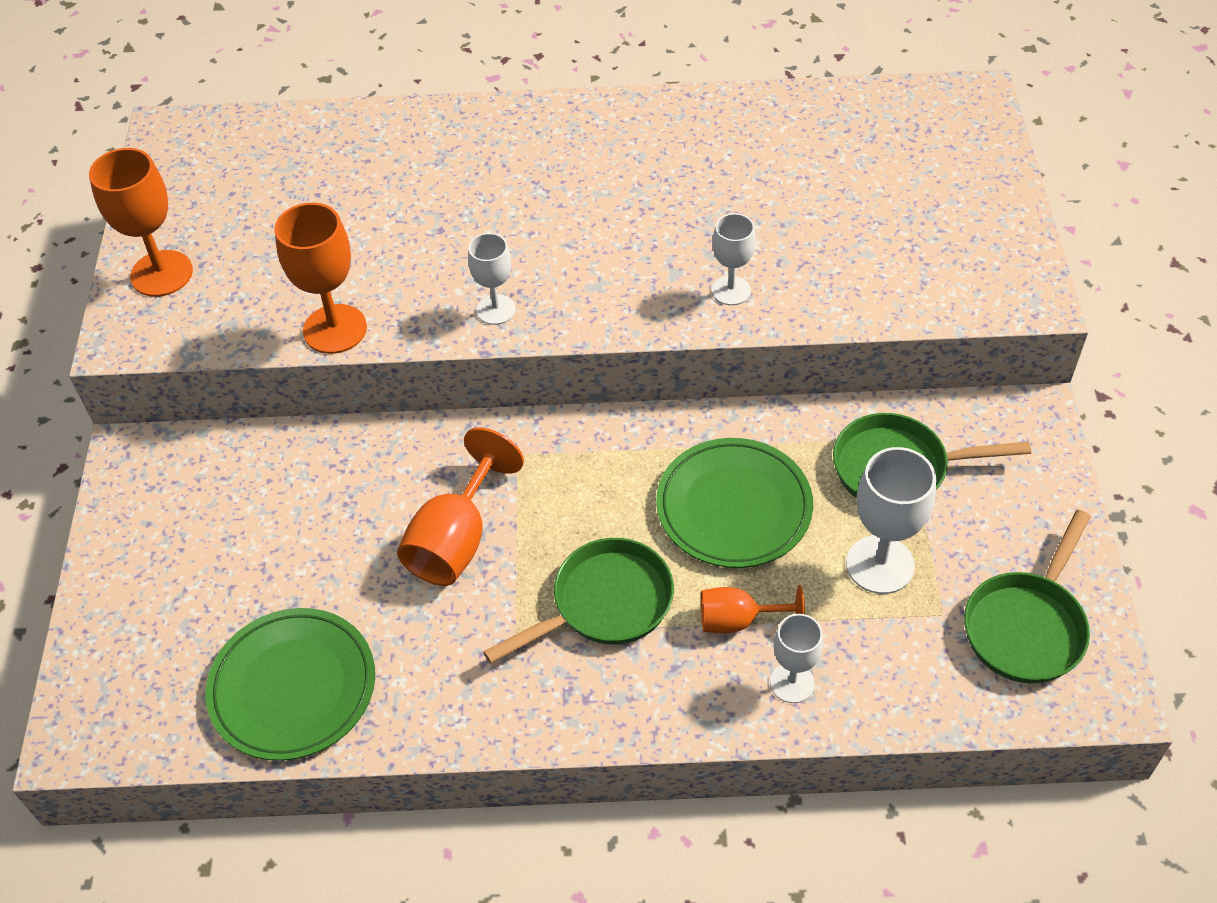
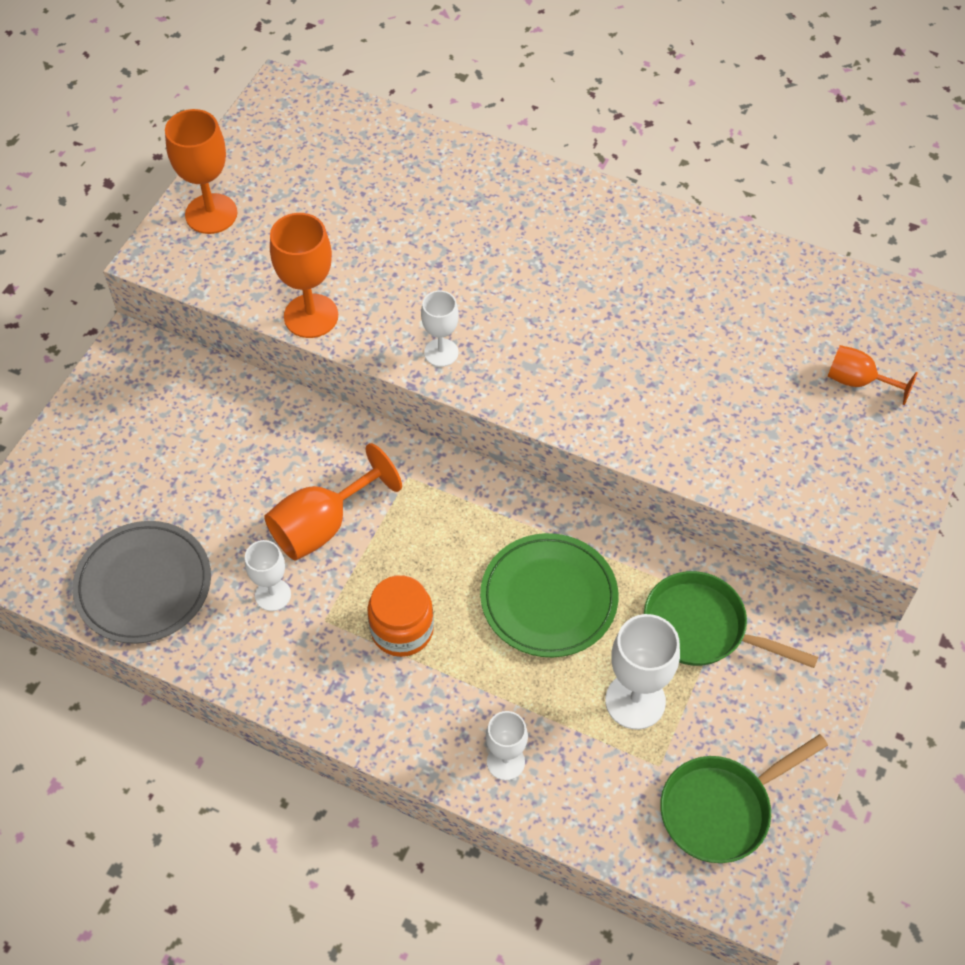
camera: 25 degrees right, 5 degrees up
green plate [205,608,375,761] -> grey plate [72,521,211,644]
green pan [483,538,674,663] -> orange jar [367,575,434,657]
orange goblet [701,585,805,633] -> orange goblet moved to [828,345,918,405]
white goblet [712,213,756,305] -> white goblet moved to [245,540,291,611]

